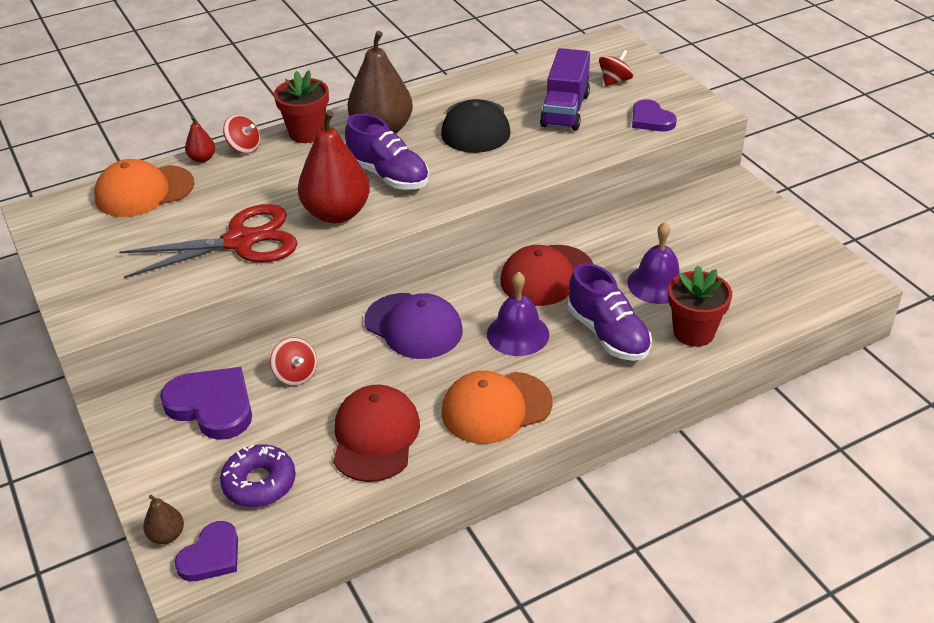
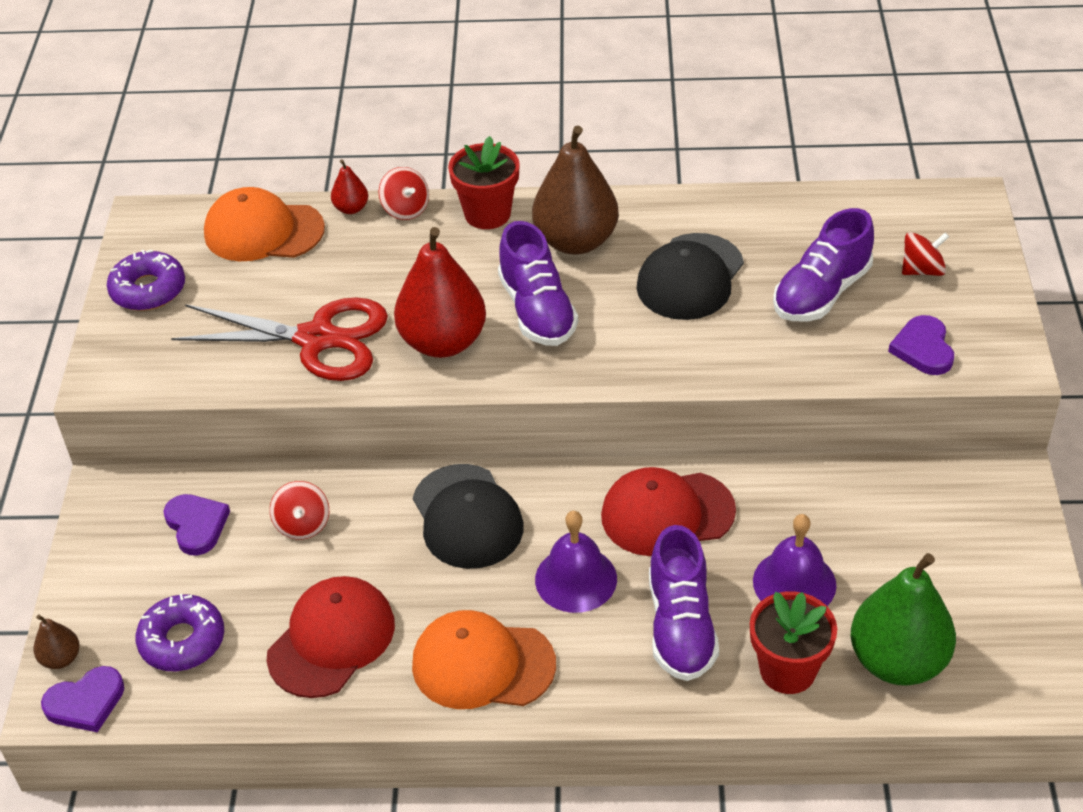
camera: 30 degrees right, 5 degrees up
purple heart [160,367,252,440] -> purple heart [163,494,230,555], size x0.63
purple cap [364,293,463,359] -> black cap [413,464,523,569]
purple truck [540,48,590,130] -> purple shoe [773,208,874,321]
none -> purple donut [107,250,185,311]
none -> green pear [851,553,956,686]

